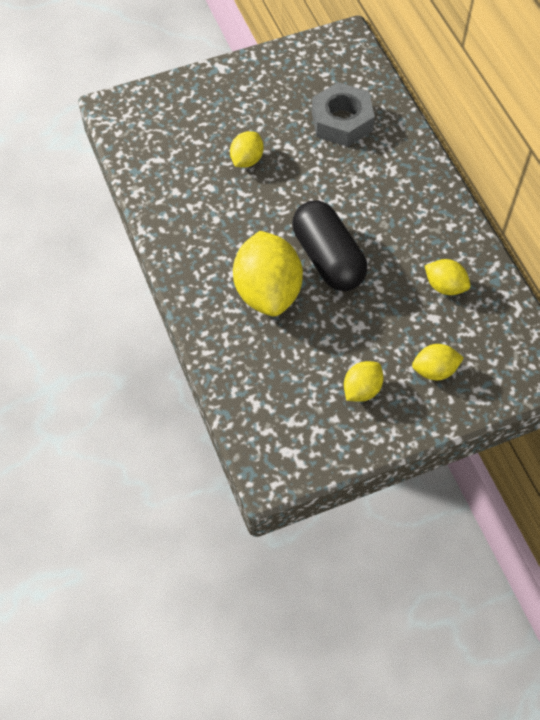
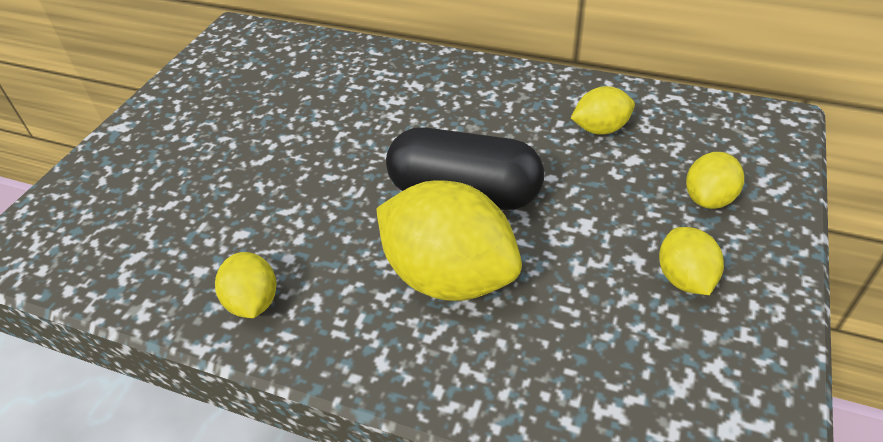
camera: 45 degrees left, 15 degrees down
yellow lemon [230,131,264,168] -> yellow lemon moved to [215,252,276,318]
grey nut [312,82,375,147] -> none

